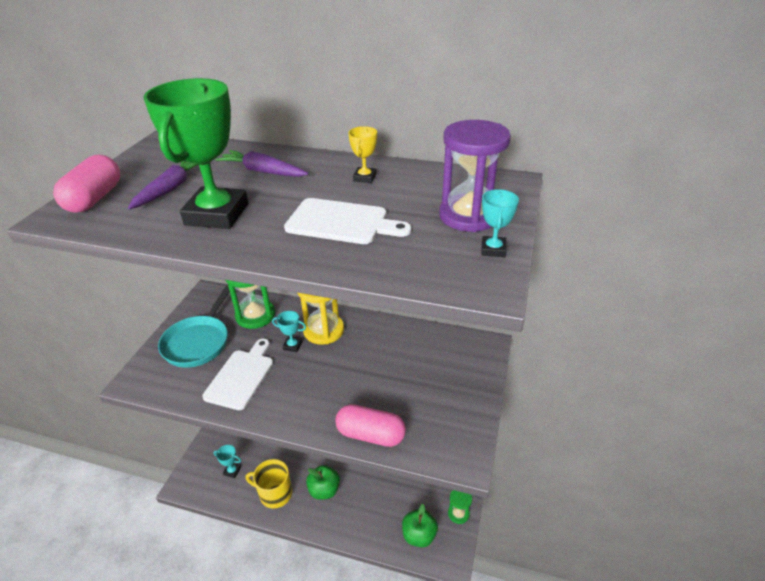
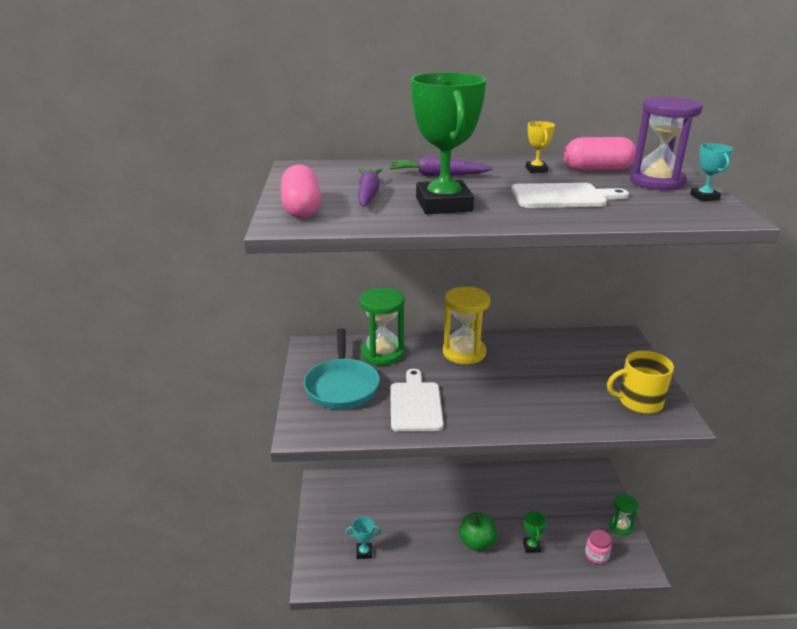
camera: 20 degrees left, 10 degrees down
yellow mug [246,459,292,509] -> yellow mug moved to [607,351,674,414]
turquoise trophy [272,311,306,352] -> none
pink capsule [335,404,406,447] -> pink capsule moved to [564,137,636,171]
green apple [402,504,438,547] -> pink jar [585,530,612,564]
none -> green trophy [523,510,547,553]

